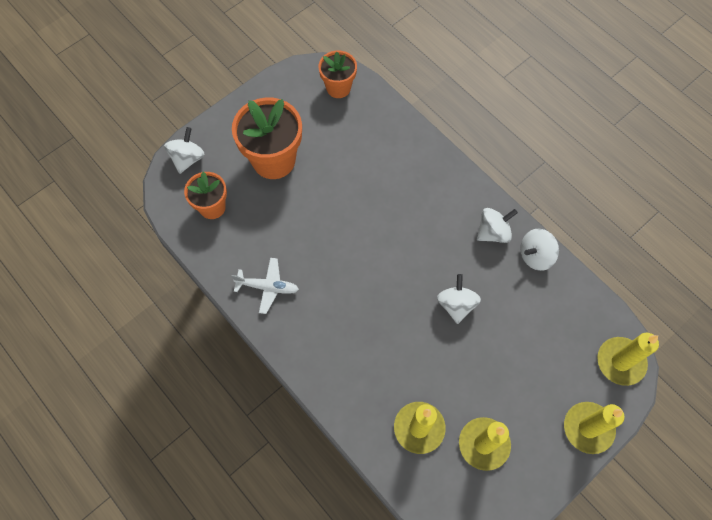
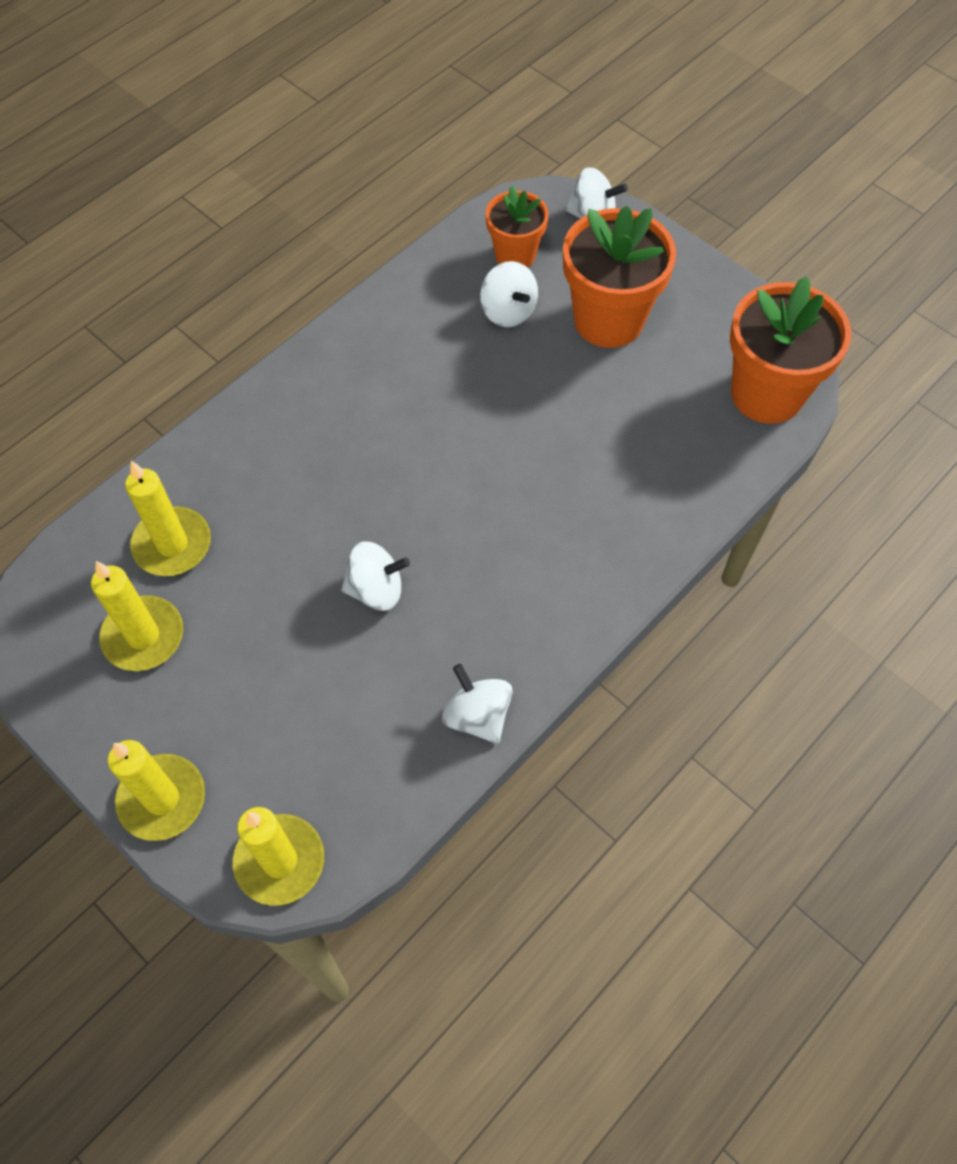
camera: 85 degrees right, 5 degrees down
white plane [232,258,299,314] -> none
orange flower pot [318,51,357,98] -> orange flower pot [730,276,851,424], size x1.68
white spinning top [477,208,518,243] -> white spinning top moved to [480,261,538,327]

